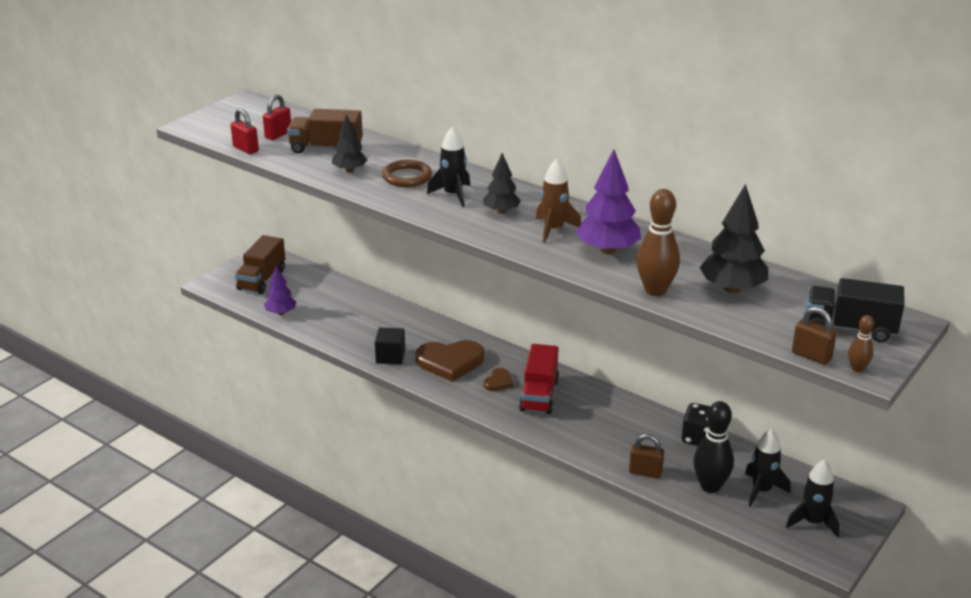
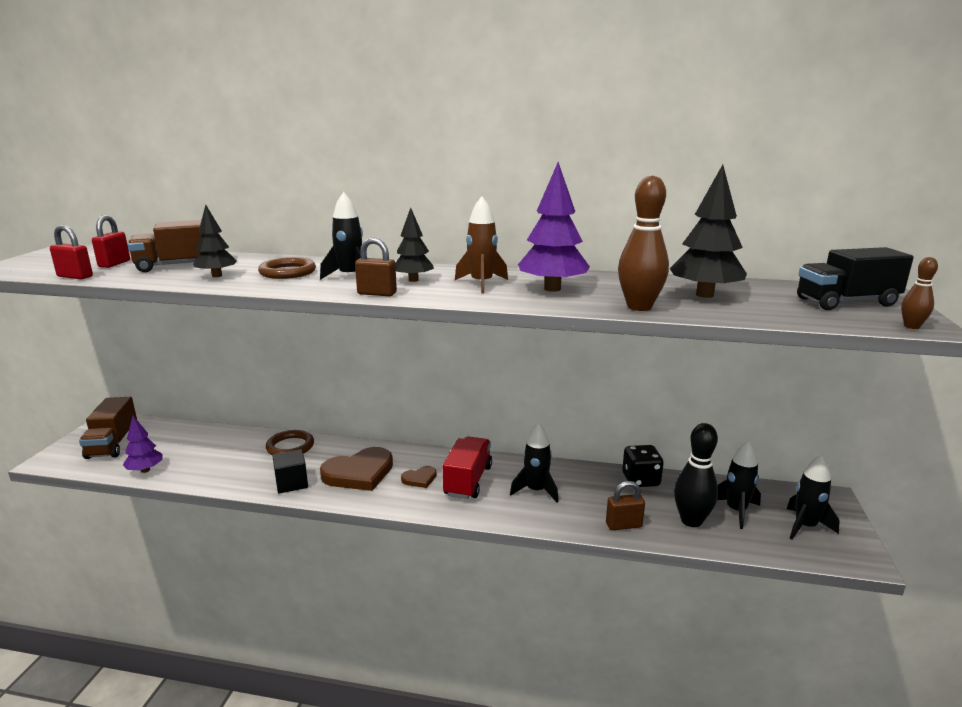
camera: 25 degrees left, 10 degrees down
brown heart [484,368,514,391] -> brown heart turned 60 degrees clockwise [401,466,436,488]
red truck [519,344,559,414] -> red truck turned 150 degrees counterclockwise [443,436,492,499]
brown padlock [792,307,837,365] -> brown padlock moved to [355,238,397,296]
none -> brown ring [266,430,314,455]
none -> black rocket [510,423,558,503]

